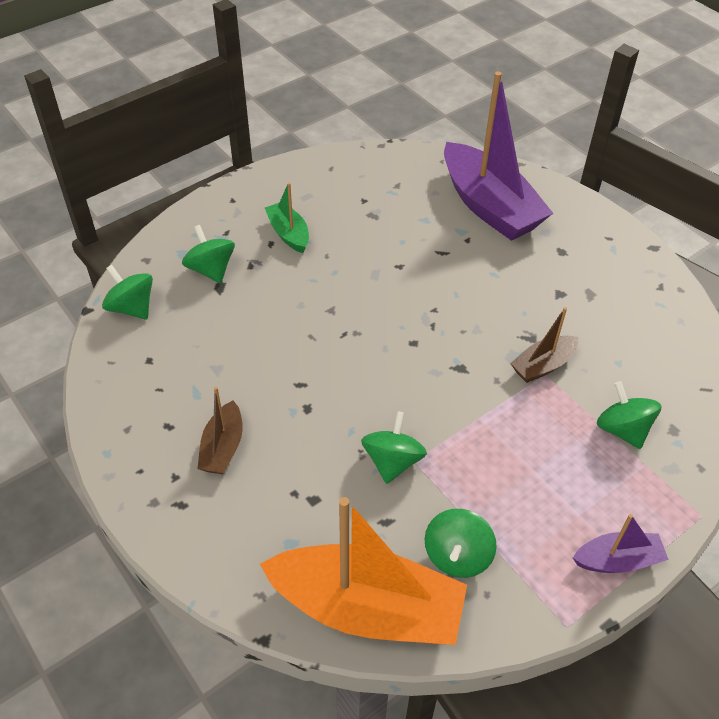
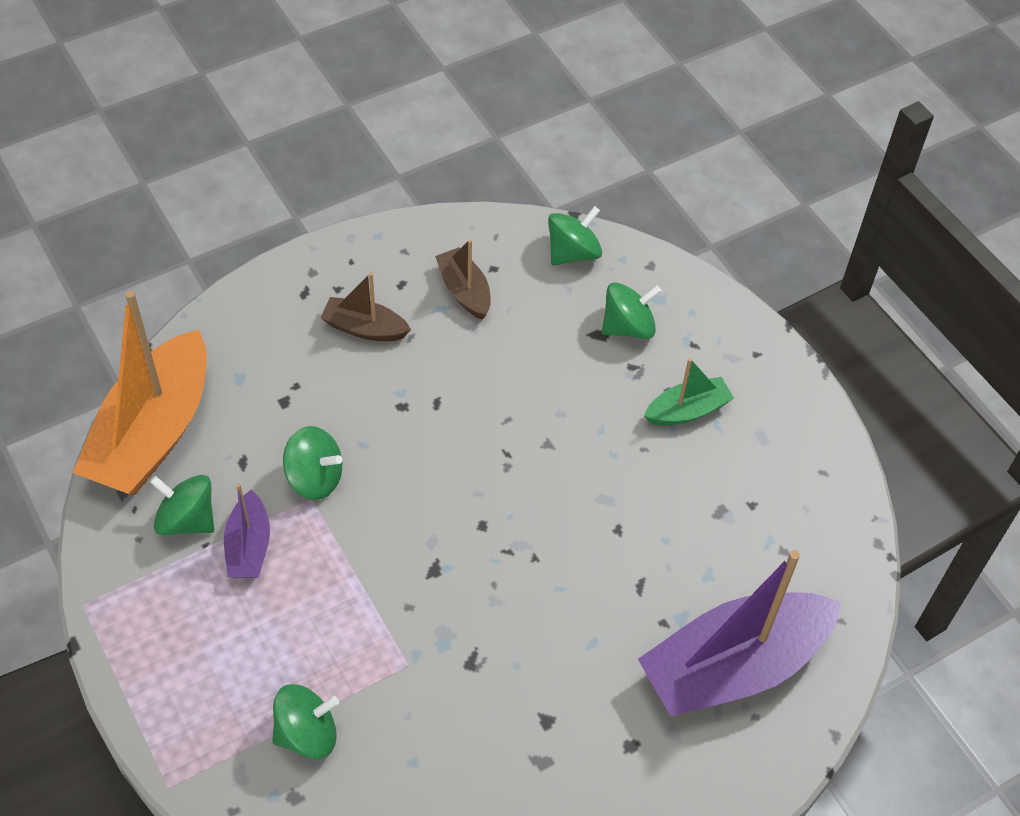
camera: 95 degrees right, 5 degrees up
brown boat [510,307,578,383] -> brown boat moved to [435,239,491,320]
purple boat [573,514,669,573] -> purple boat moved to [224,484,270,578]

